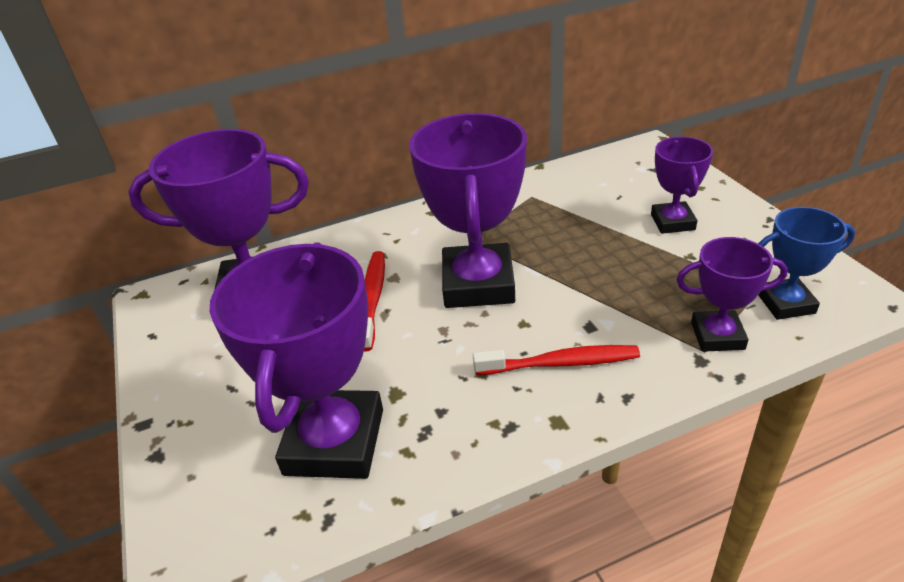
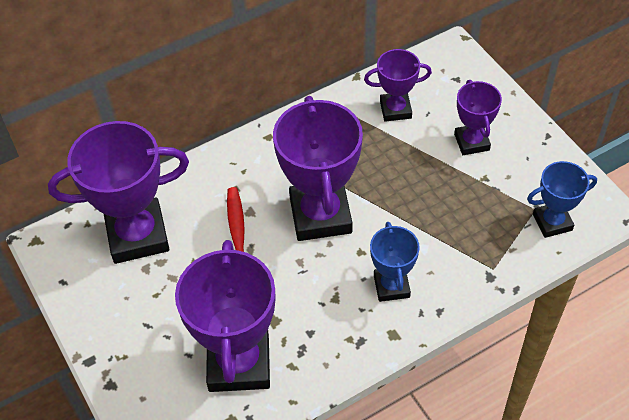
camera: 10 degrees left, 15 degrees up
red toothbrush [473,345,640,375] -> blue trophy [370,222,420,302]
purple trophy [676,237,788,352] -> purple trophy moved to [364,49,432,122]

